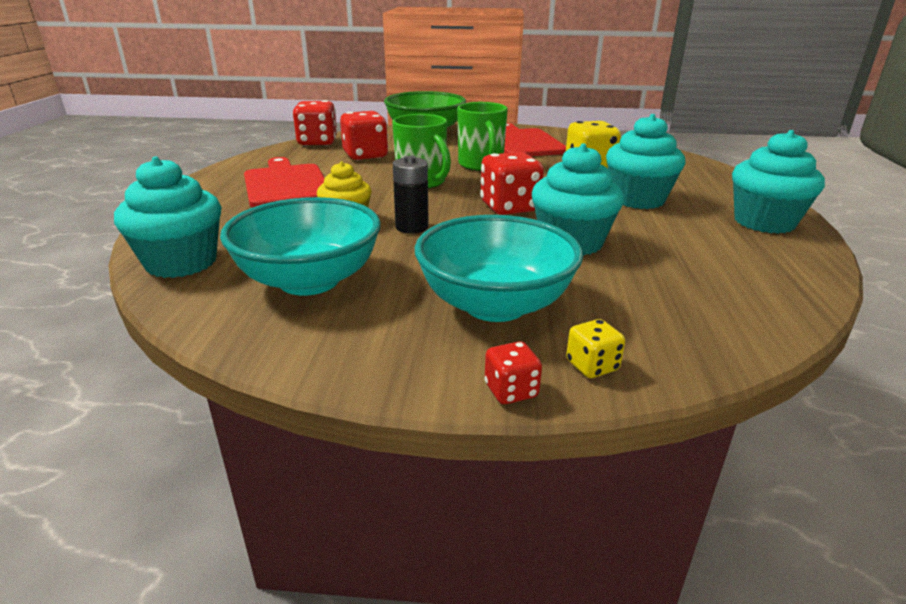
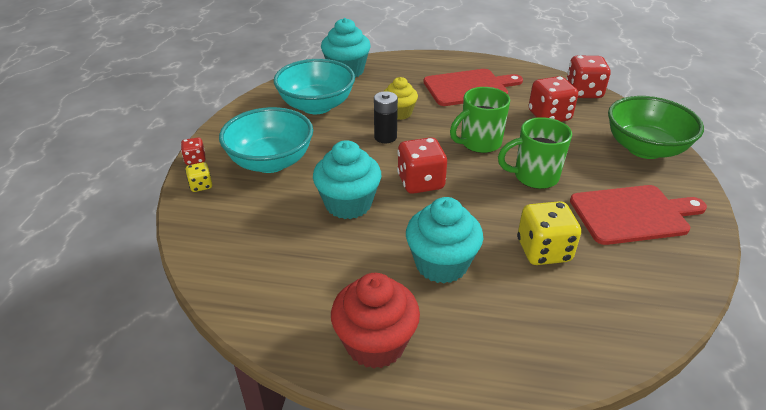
camera: 95 degrees right, 10 degrees up
turquoise cupcake [732,130,825,234] -> red cupcake [331,273,420,369]

